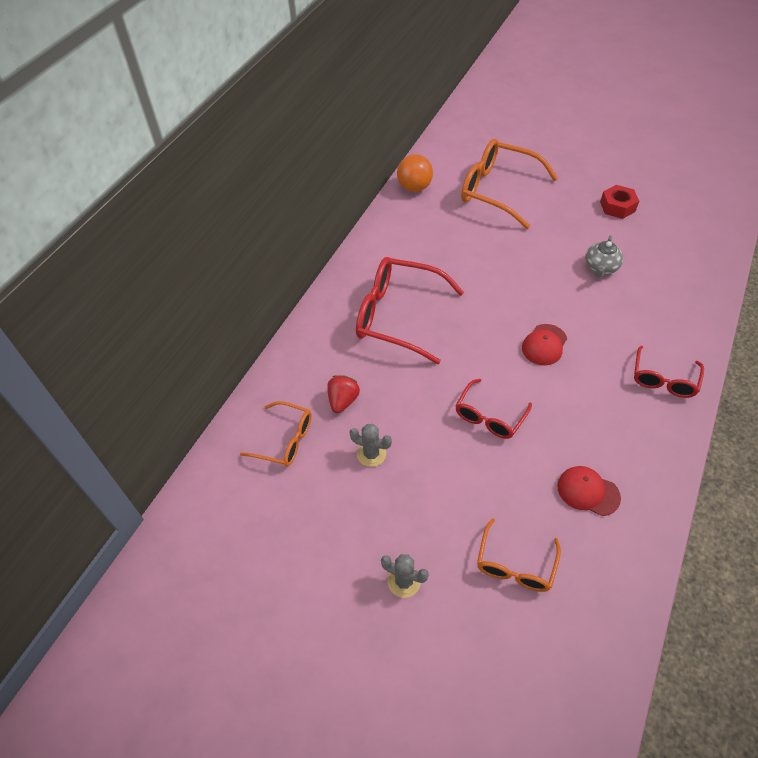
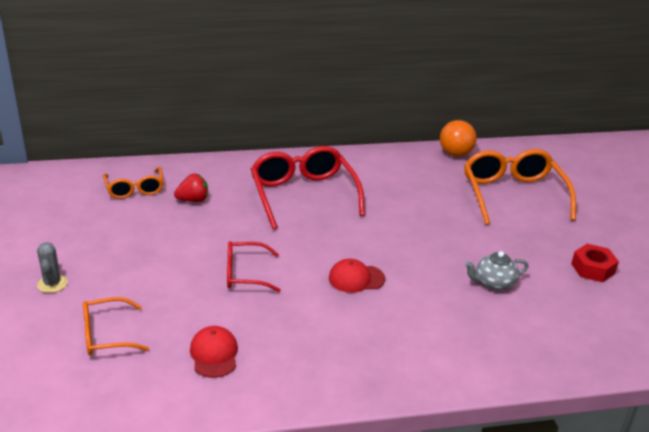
camera: 50 degrees right, 20 degrees down
grey cactus [349,424,392,467] -> none
red glasses [634,346,704,398] -> none

